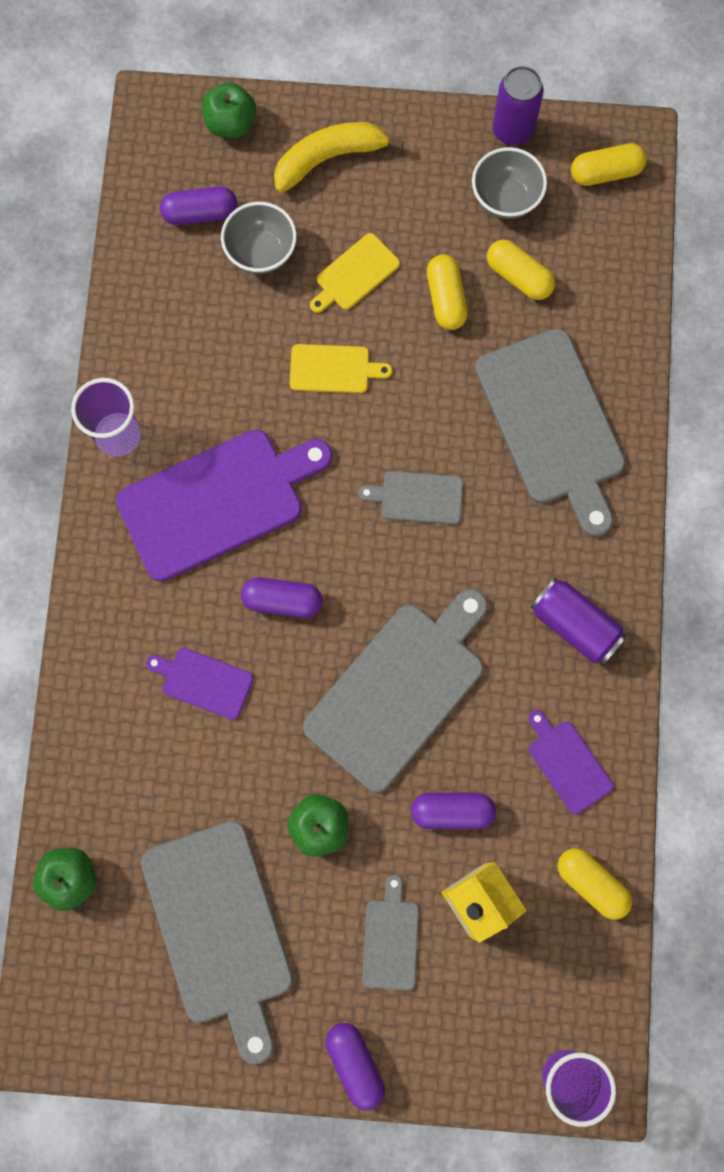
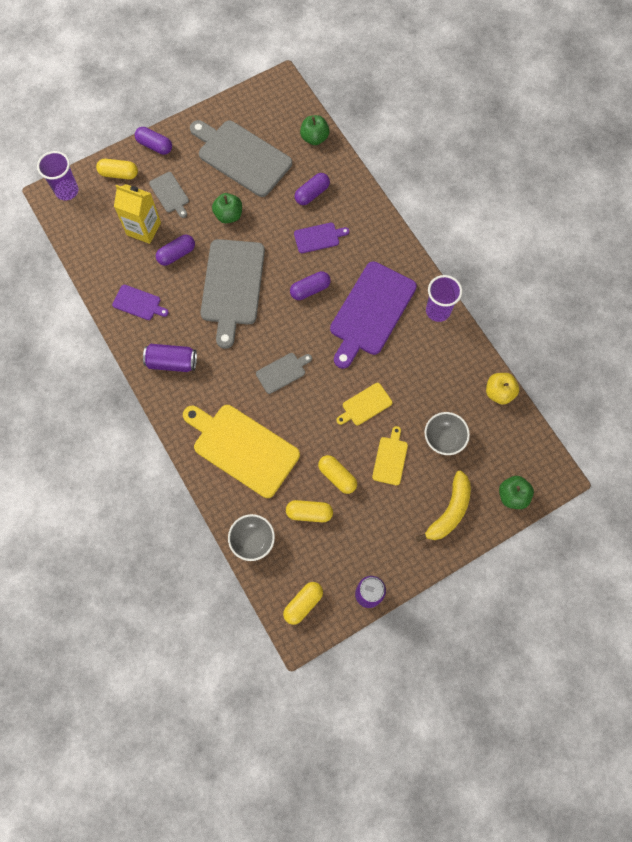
camera: 145 degrees right, 5 degrees down
purple capsule [160,186,237,225] -> purple capsule moved to [295,173,330,205]
grey bowl [472,147,547,219] -> grey bowl moved to [228,514,275,561]
grey cutting board [475,328,625,537] -> yellow cutting board [183,405,300,498]
yellow capsule [558,848,632,920] -> yellow capsule moved to [96,159,138,180]
none -> yellow apple [486,373,519,405]

